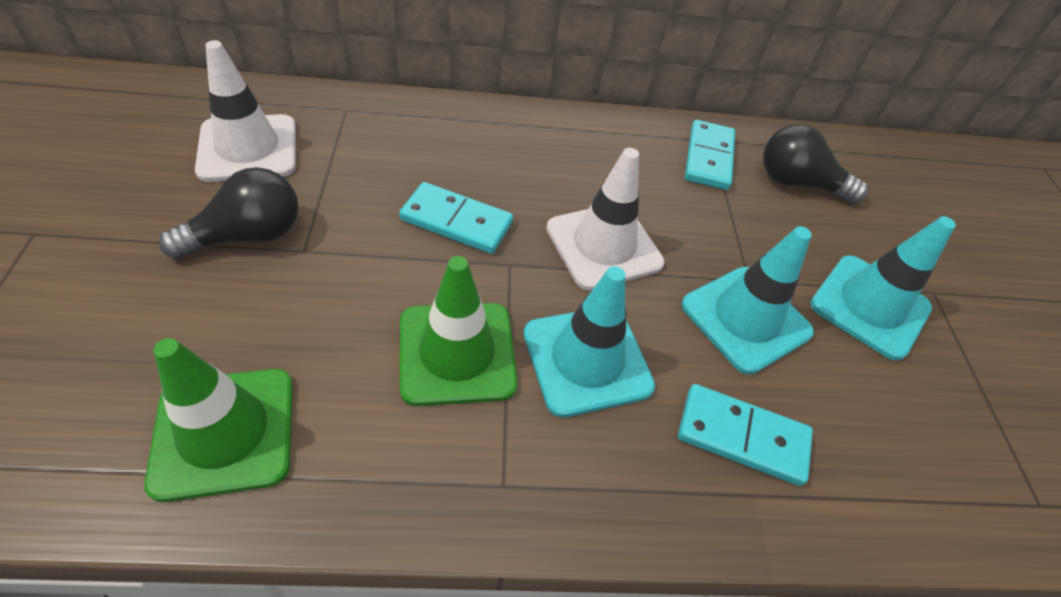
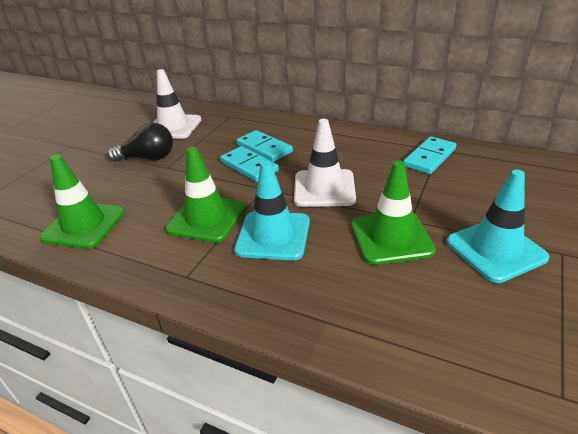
camera: 35 degrees right, 15 degrees down
turquoise domino [678,384,813,486] -> turquoise domino moved to [237,130,293,162]
turquoise traffic cone [681,226,814,374] -> green traffic cone [351,161,436,265]
black light bulb [763,124,868,204] -> none

